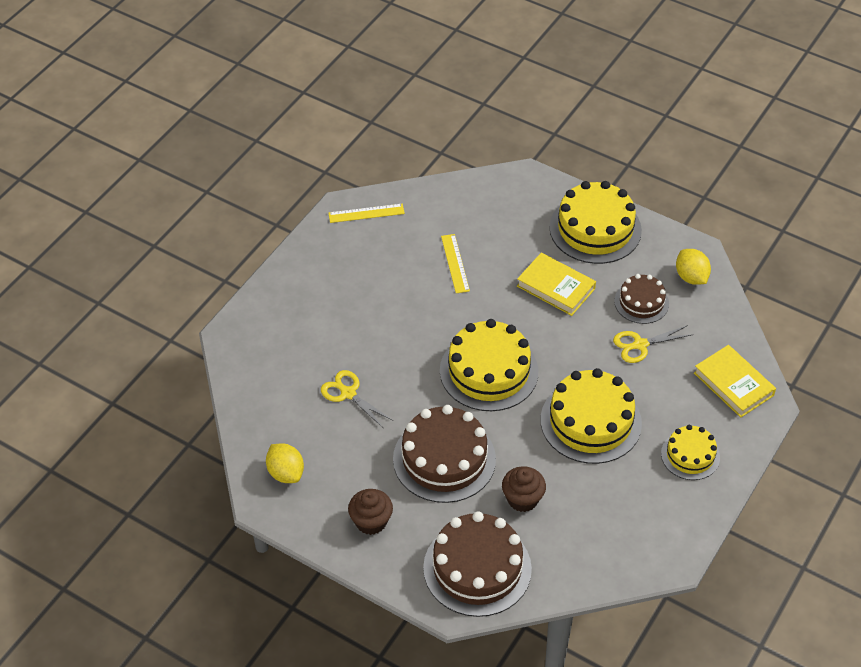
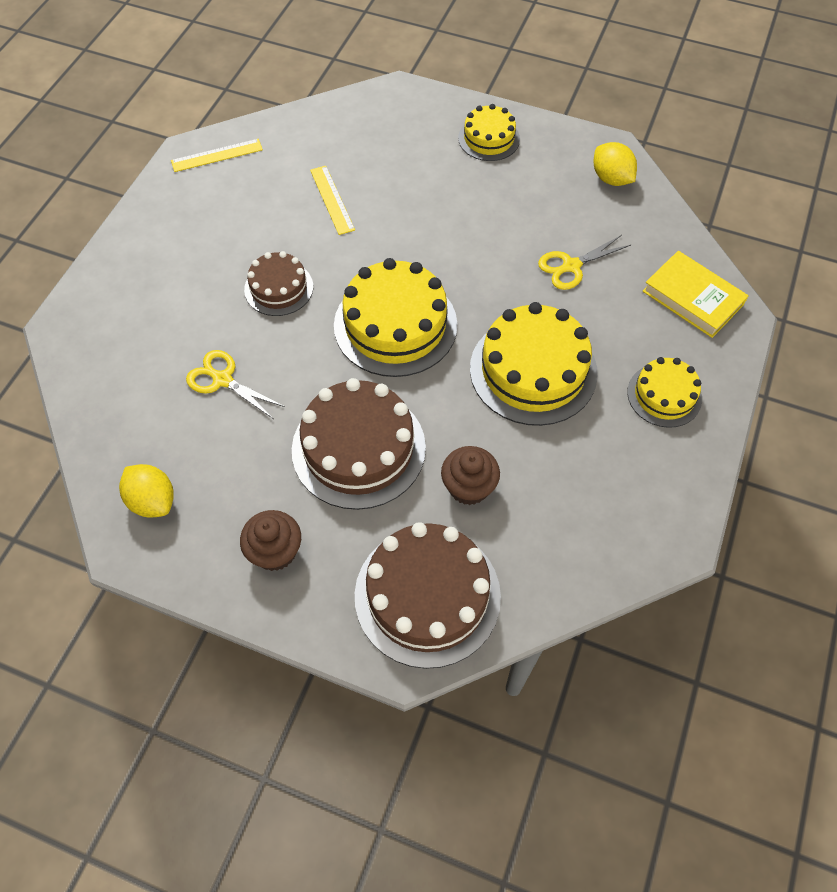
camera: 10 degrees left, 10 degrees up
yellow book [517,253,596,316] -> none
yellow cake [549,181,642,264] -> yellow cake [458,104,520,161], size x0.57
brown cake [614,274,669,324] -> brown cake moved to [244,251,313,316]

